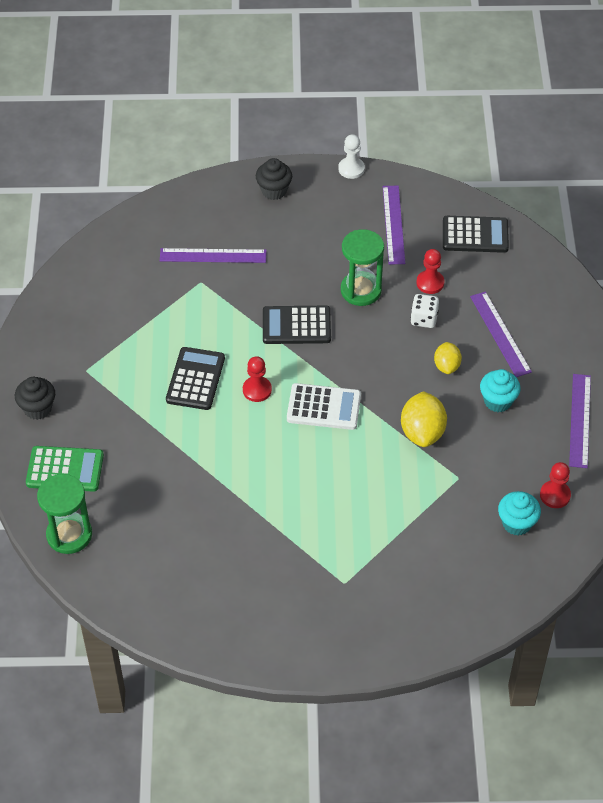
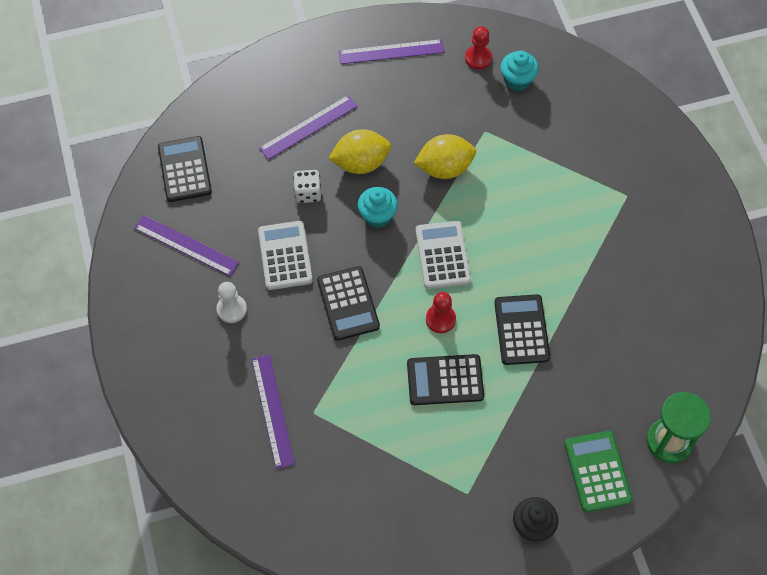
camera: 105 degrees left, 10 degrees up
black cupcake [256,158,292,200] -> none
white pawn [338,134,365,179] -> white pawn moved to [216,282,247,323]
green hourglass [341,229,384,306] -> white calculator [258,221,313,290]
purple ruler [383,186,405,264] -> purple ruler turned 45 degrees clockwise [134,215,239,276]
red pawn [416,249,444,294] -> none
yellow lemon [434,342,462,374] -> yellow lemon [328,129,391,174], size x1.63
turquoise cupcake [480,369,521,412] -> turquoise cupcake moved to [358,187,398,228]
none -> black calculator [494,294,550,365]

